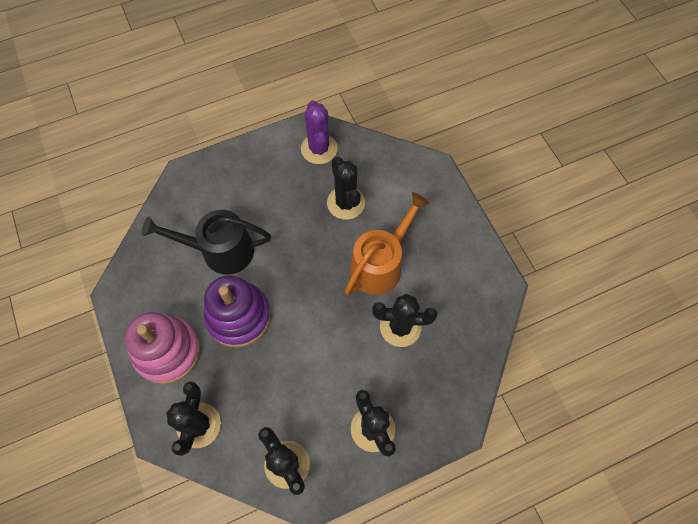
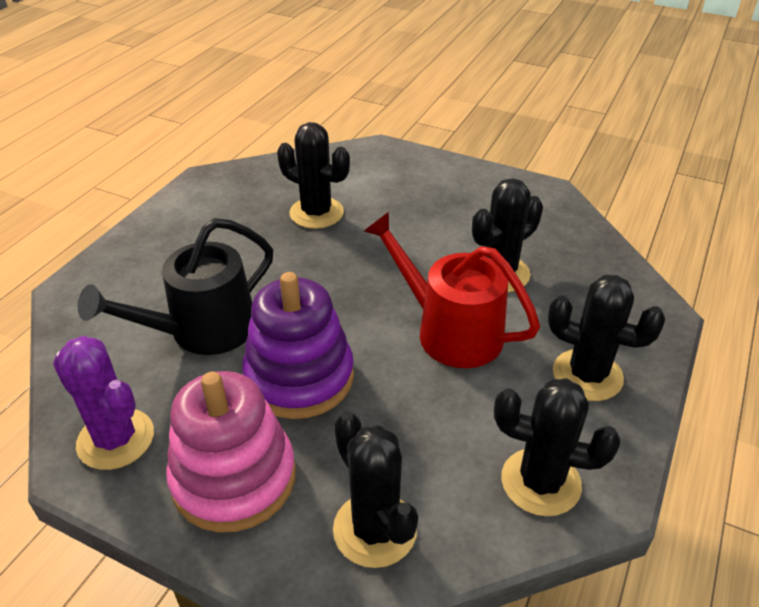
camera: 40 degrees left, 25 degrees down
purple cactus [301,101,338,164] -> purple cactus moved to [53,336,154,470]
orange watering can [345,192,430,296] -> none
none -> red watering can [364,212,540,368]

